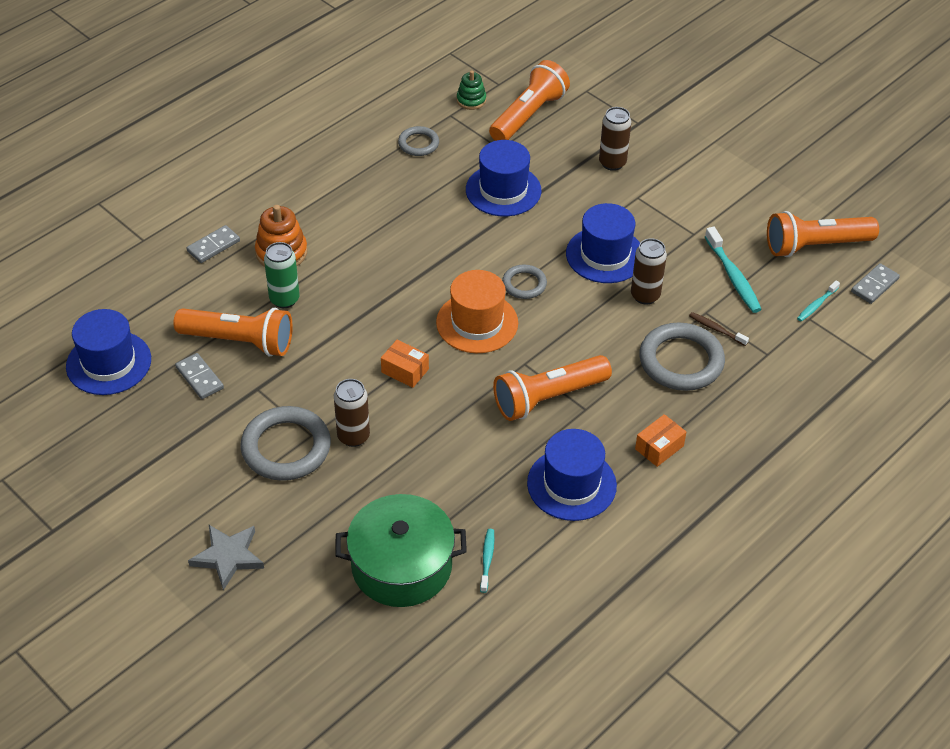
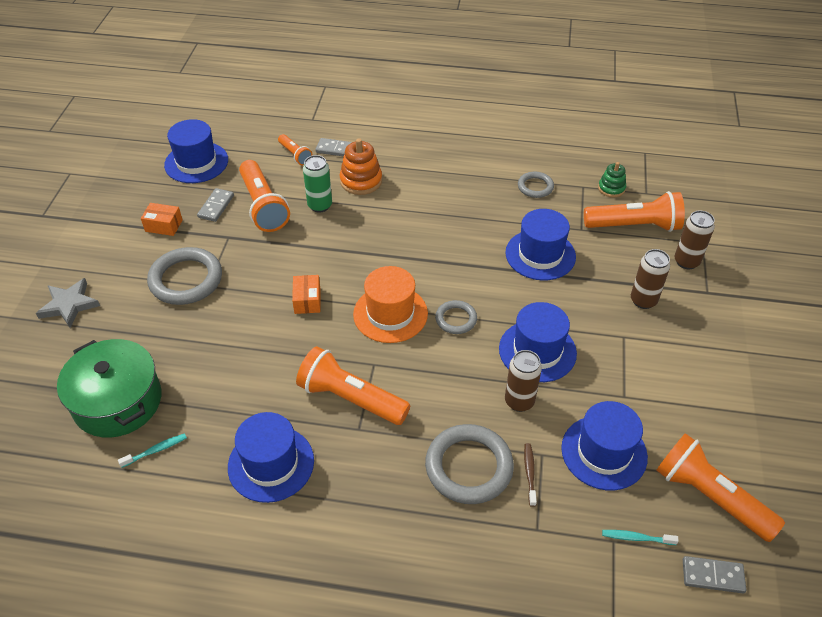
camera: 55 degrees right, 0 degrees up
brown can [334,379,370,447] -> brown can moved to [675,211,715,269]
orange box [635,414,686,467] -> orange box moved to [141,203,183,236]
turquoise toothbrush [705,226,762,313] -> blue hat [561,401,648,490]
none -> orange flashlight [278,134,313,166]

